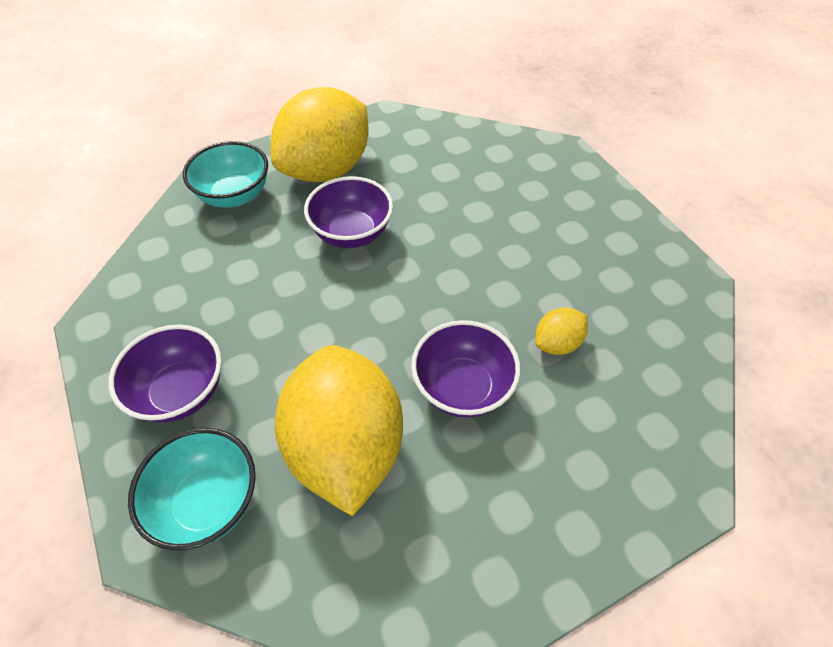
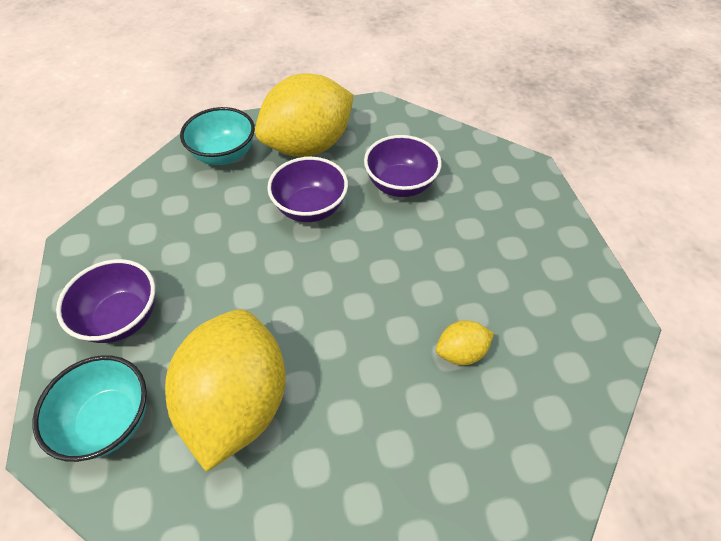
camera: 15 degrees right, 0 degrees up
purple bowl [411,320,521,418] -> purple bowl moved to [364,135,442,197]

